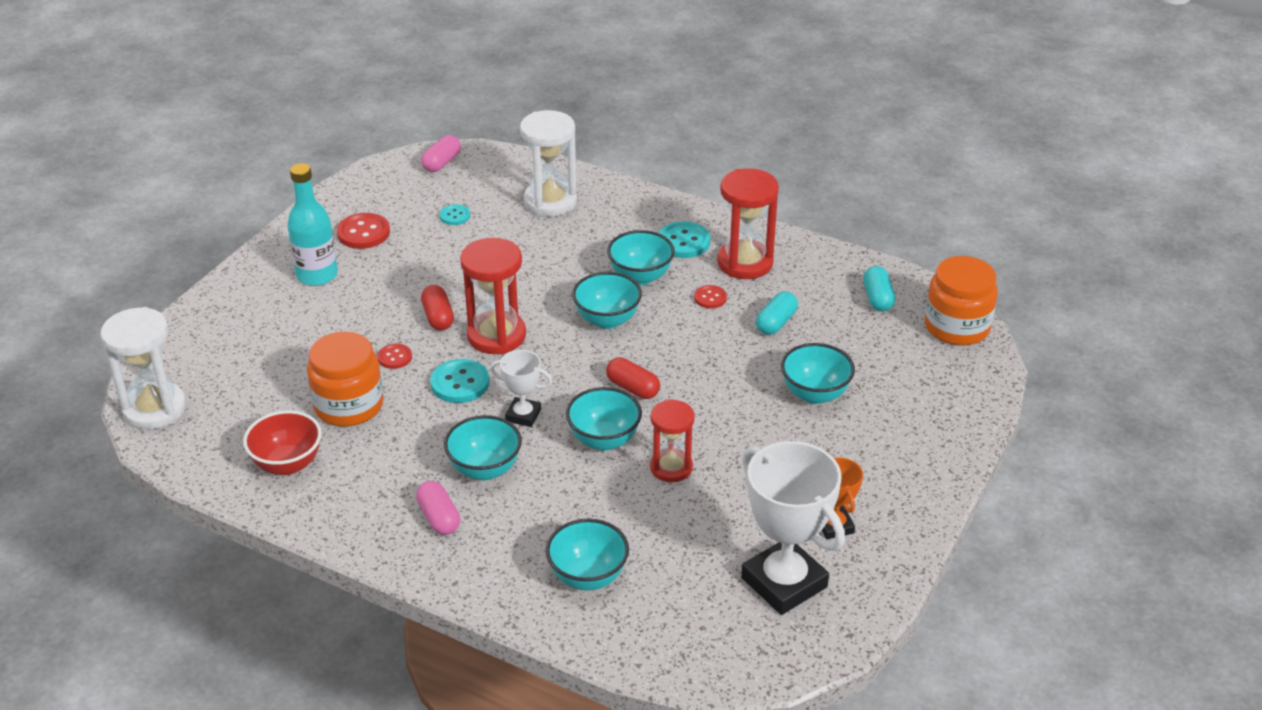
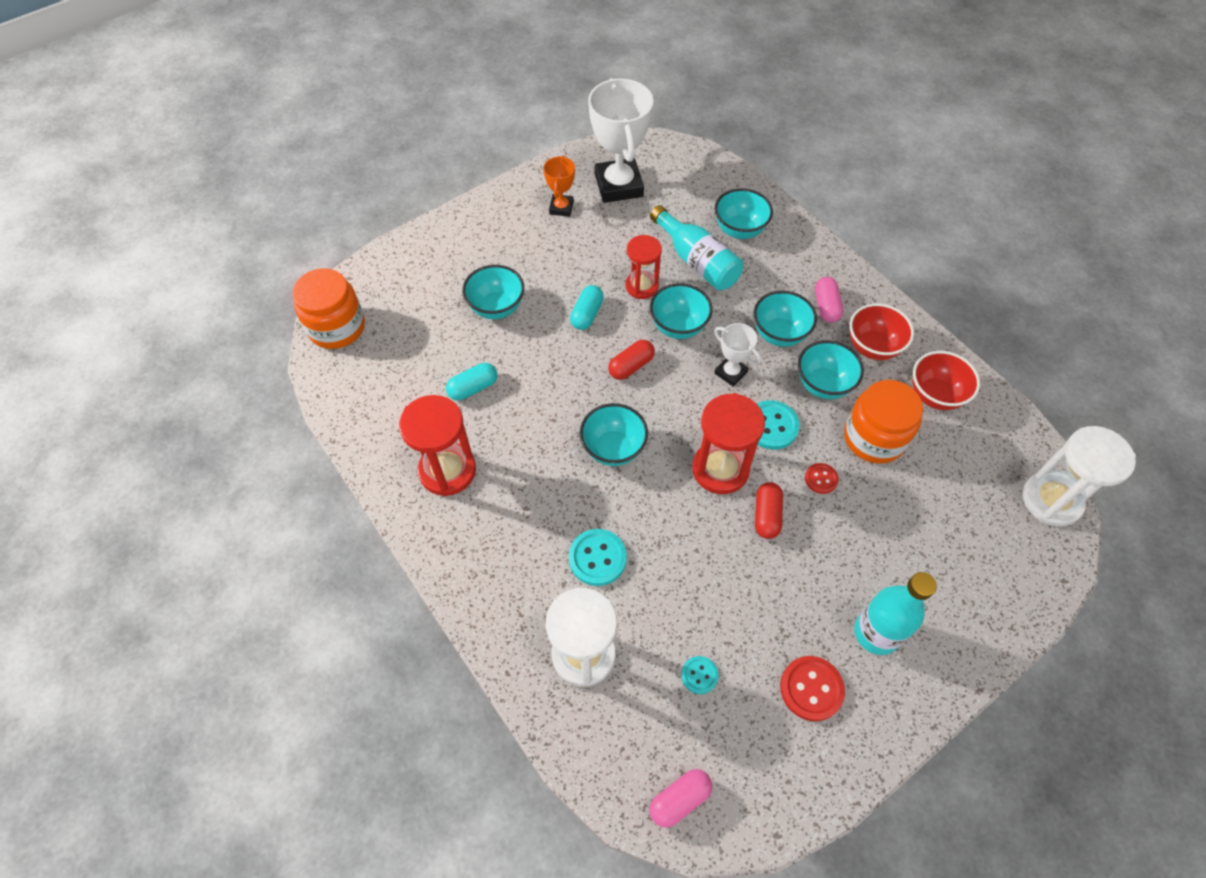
camera: 155 degrees left, 20 degrees up
red capsule [606,357,660,399] -> red capsule turned 75 degrees clockwise [608,340,655,380]
turquoise bowl [607,230,675,285] -> turquoise bowl moved to [798,340,864,399]
turquoise button [659,221,710,258] -> turquoise button moved to [569,529,627,586]
red button [694,285,727,309] -> none
turquoise capsule [863,266,895,312] -> turquoise capsule moved to [570,285,604,330]
none -> turquoise bottle [650,205,743,290]
none -> red bowl [849,303,914,360]

